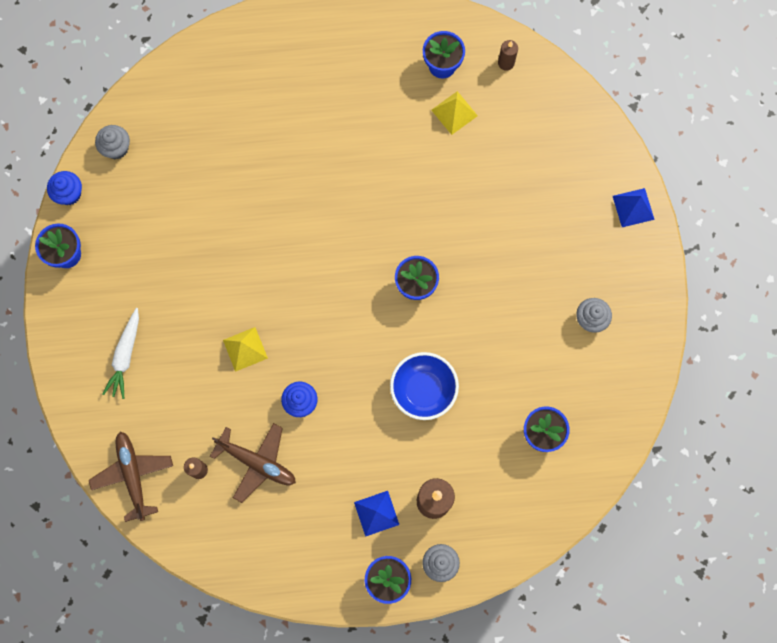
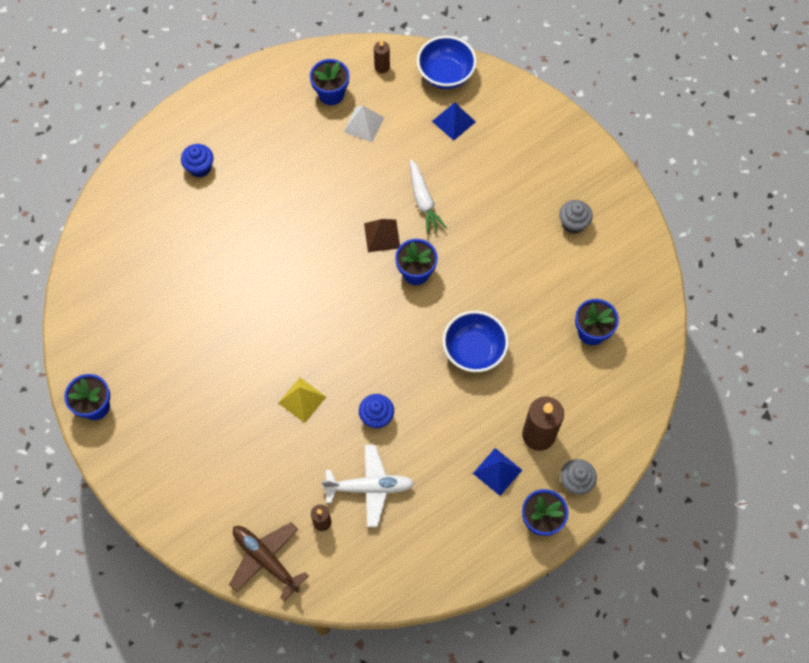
camera: 30 degrees left, 10 degrees down
blue cupcake [47,171,82,205] -> blue cupcake moved to [181,144,214,177]
grey cupcake [95,125,130,159] -> none
white carrot [103,308,139,399] -> white carrot moved to [410,159,447,234]
brown plane [210,423,296,503] -> white plane [321,445,414,527]
yellow pyramid [431,91,478,135] -> white pyramid [344,106,384,142]
blue pyramid [613,188,655,227] -> blue pyramid moved to [432,103,475,141]
none -> brown pyramid [364,219,400,252]
none -> blue bowl [417,36,477,89]

